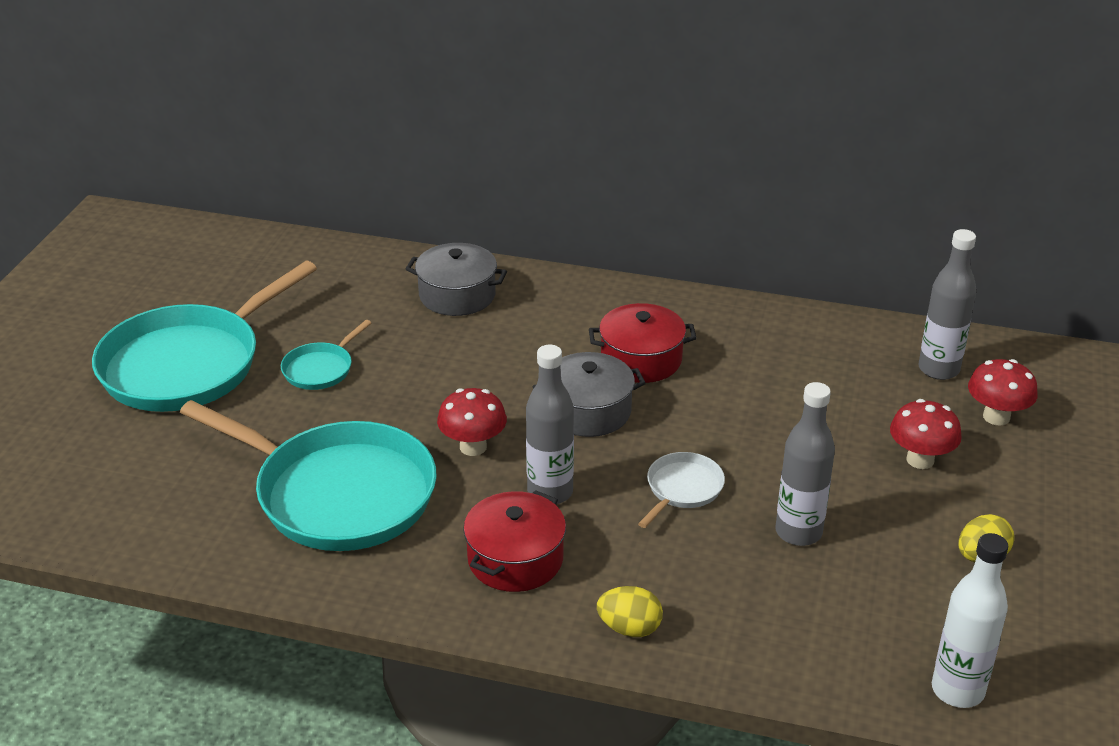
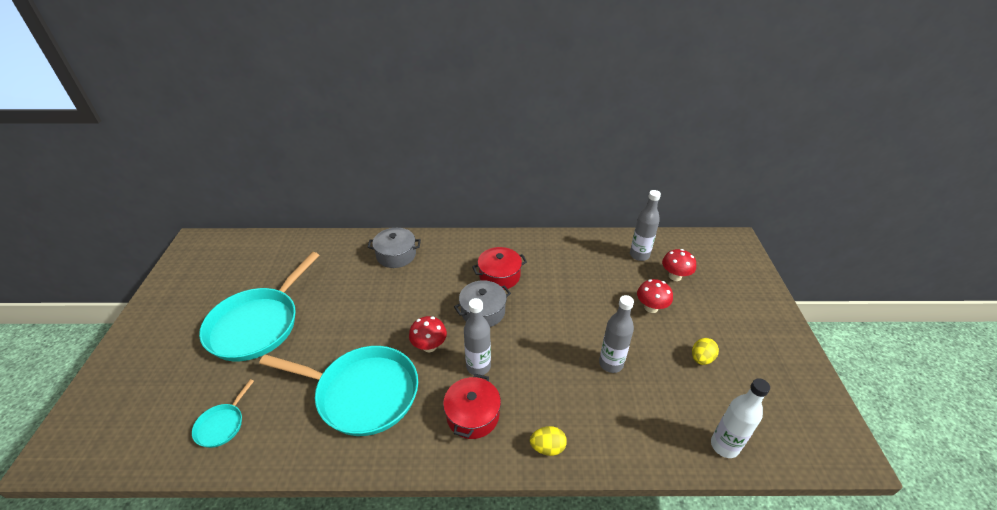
camera: 15 degrees left, 5 degrees up
turquoise pan [281,320,371,390] -> turquoise pan moved to [192,379,254,448]
white pan [638,452,725,528] -> none

